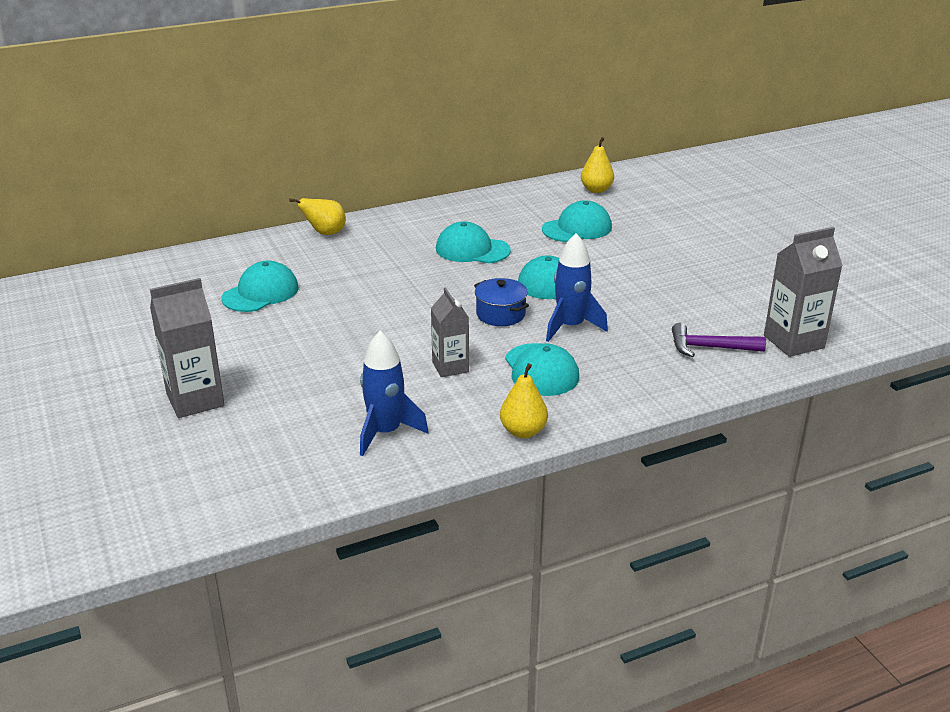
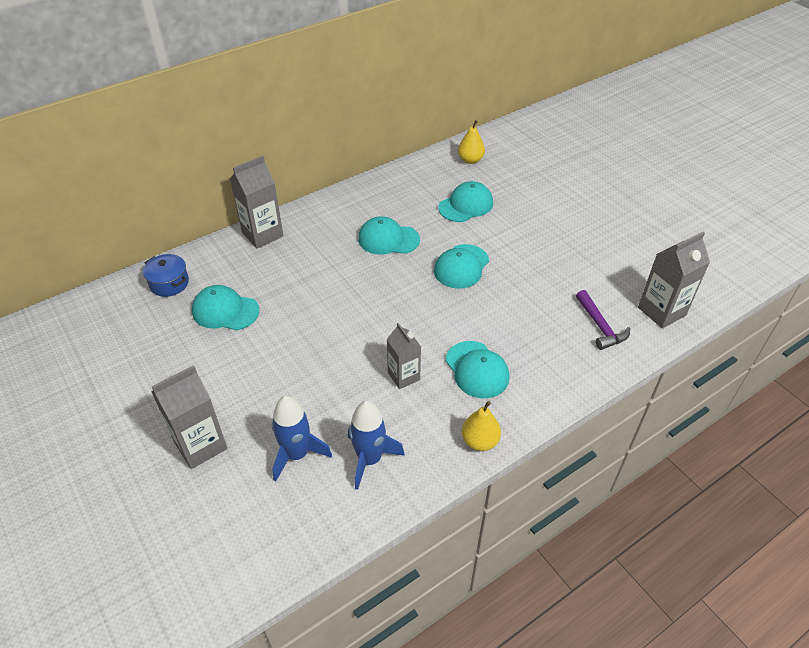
camera: 10 degrees left, 15 degrees up
turquoise cap [221,261,299,312] -> turquoise cap turned 105 degrees counterclockwise [192,285,259,331]
yellow pear [289,198,346,235] -> grey carton [230,156,283,248]
blue pot [474,278,529,326] -> blue pot moved to [143,254,189,297]
blue rocket [546,233,608,342] -> blue rocket moved to [272,396,332,481]
purple hammer [672,323,766,357] -> purple hammer turned 105 degrees counterclockwise [576,290,630,350]

